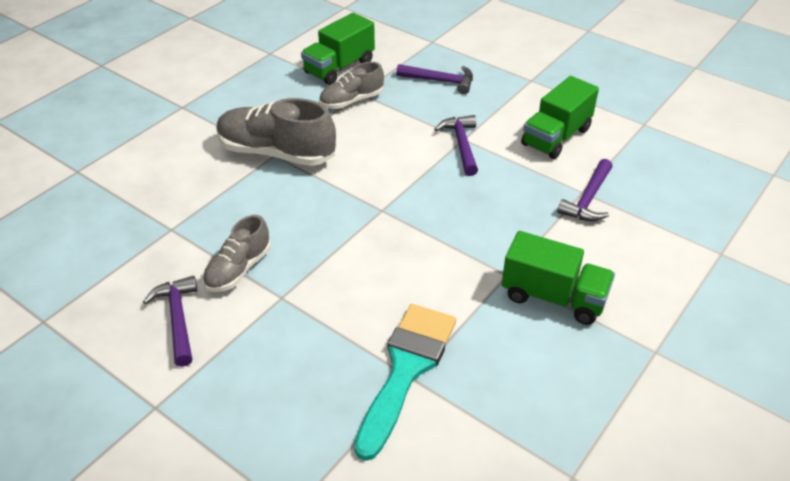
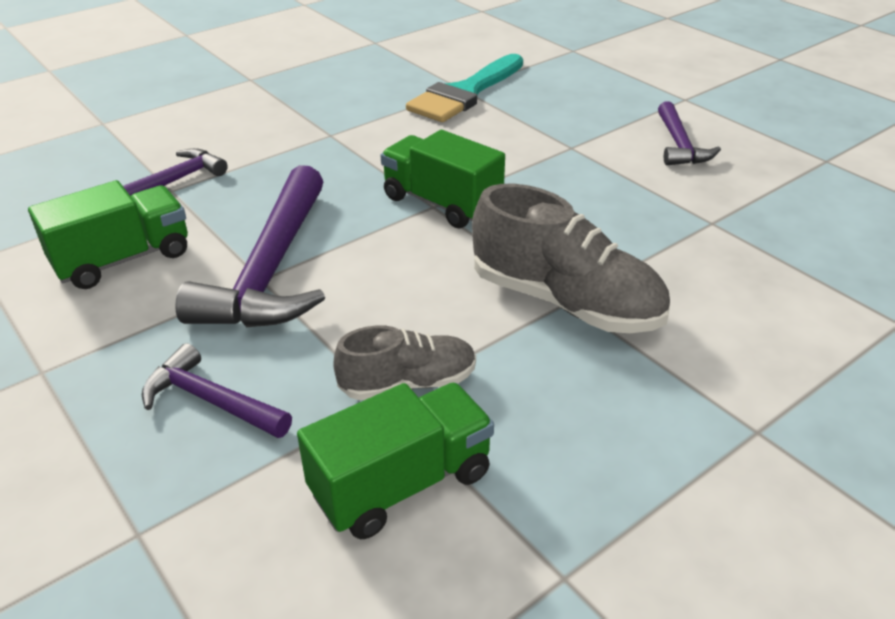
camera: 165 degrees left, 5 degrees down
grey shoe [203,215,271,292] -> none
purple hammer [434,115,478,176] -> purple hammer [175,165,325,327], size x1.83
green truck [502,231,615,325] -> green truck moved to [381,130,505,229]

